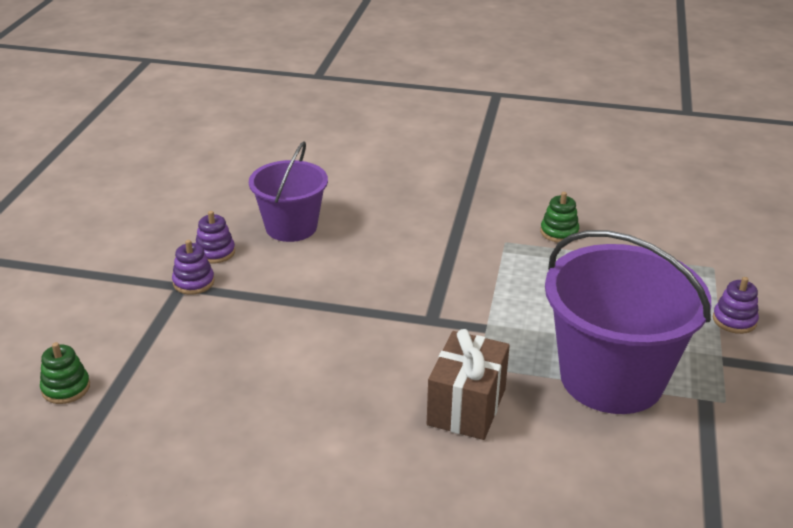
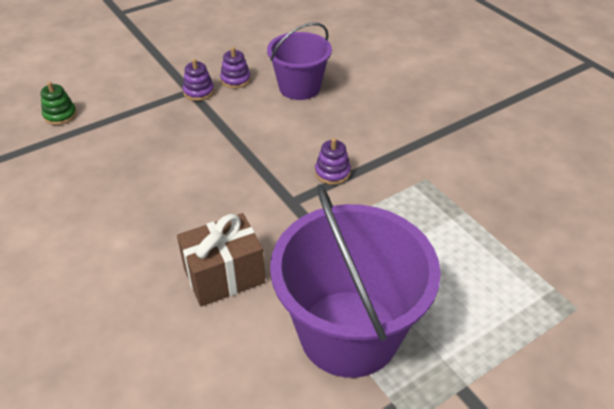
camera: 45 degrees right, 10 degrees up
green stacking toy [540,192,579,243] -> none
purple stacking toy [713,277,759,334] -> purple stacking toy moved to [315,138,351,185]

